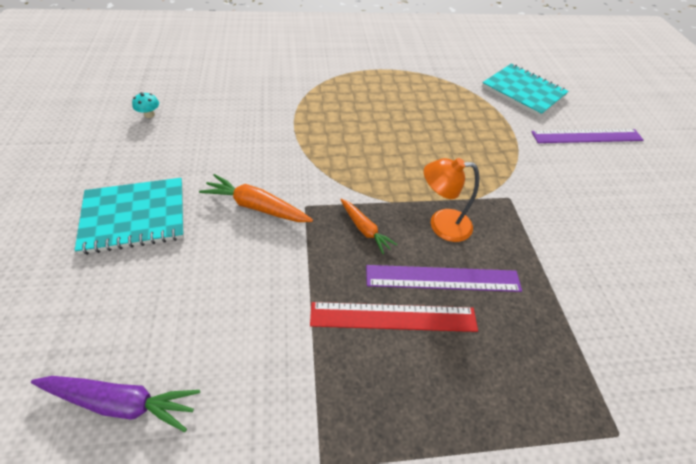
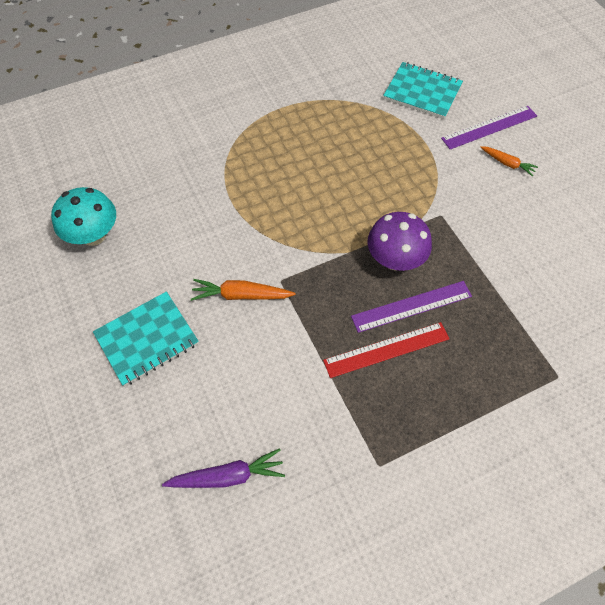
camera: 15 degrees left, 10 degrees up
turquoise mushroom [132,92,159,118] -> turquoise mushroom [51,187,116,246], size x2.48
orange carrot [340,199,398,254] -> orange carrot moved to [480,146,538,177]
orange lamp [424,158,479,242] -> purple mushroom [368,212,432,271]

